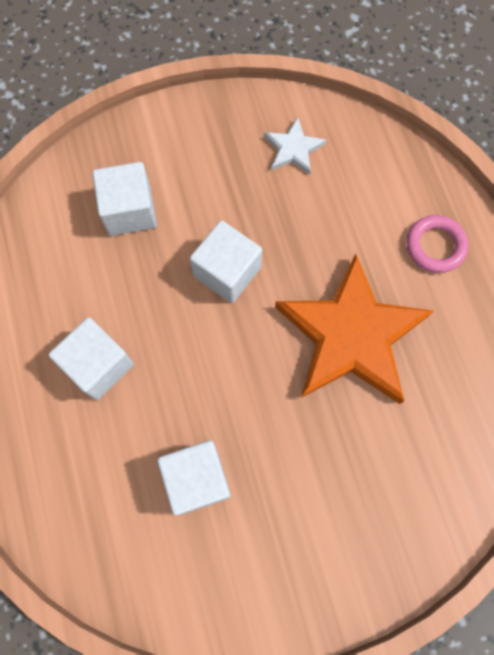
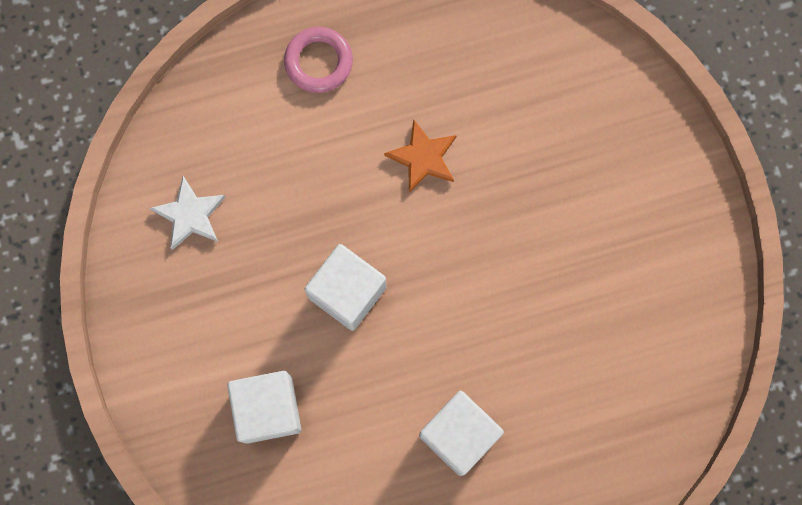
camera: 90 degrees left, 5 degrees up
white cube [157,440,231,515] -> none
orange star [275,253,433,404] -> orange star [384,119,456,193], size x0.44

